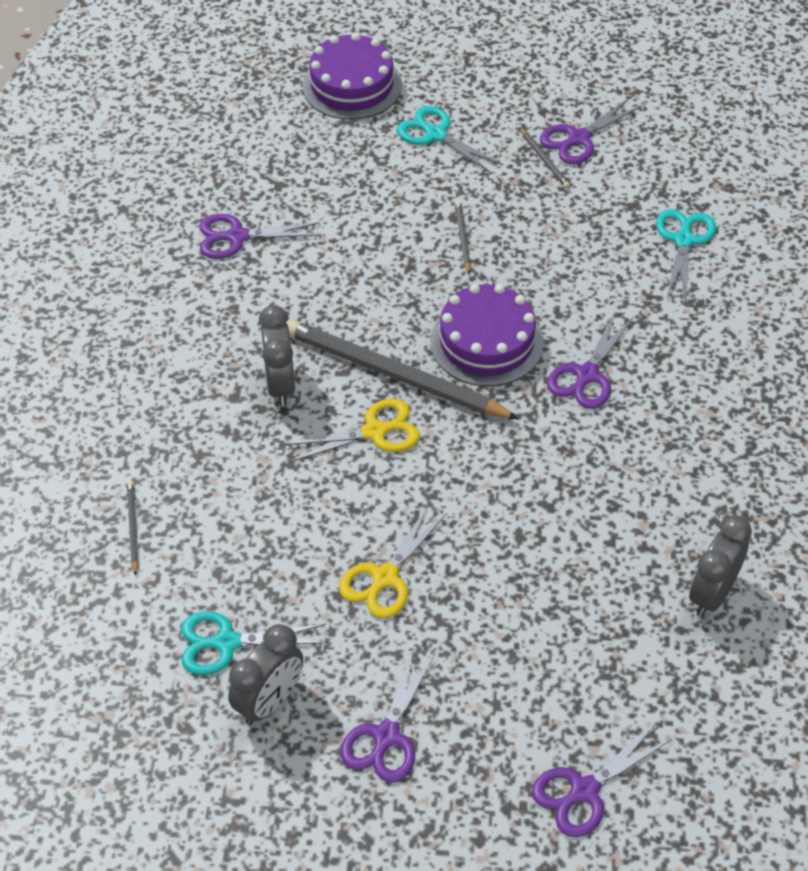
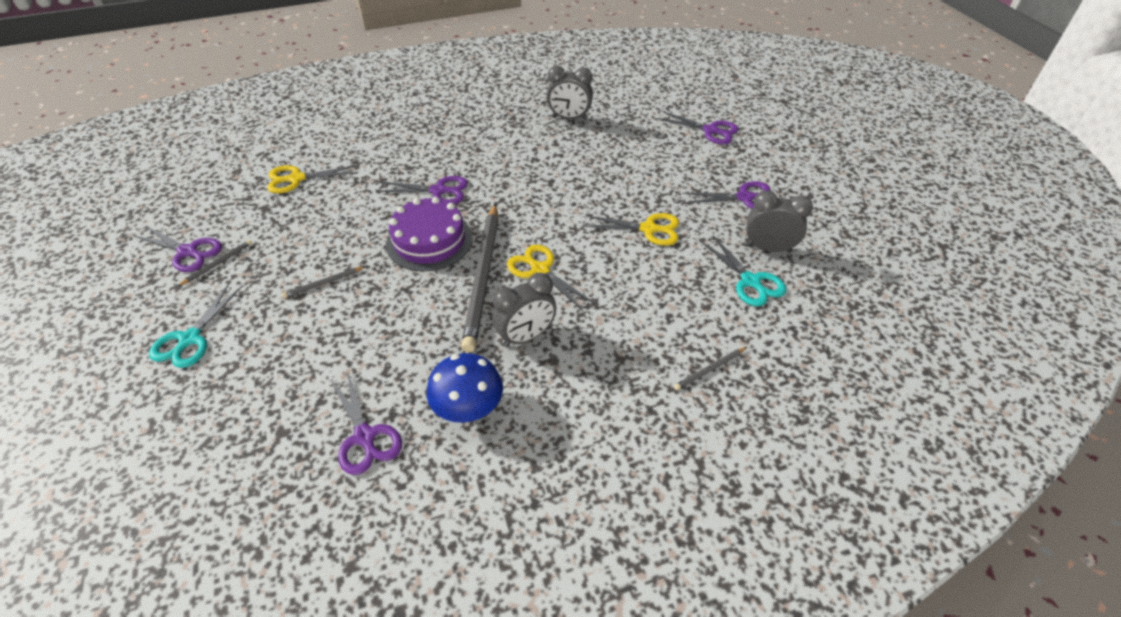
camera: 115 degrees left, 5 degrees down
purple cake [302,33,402,120] -> none
turquoise scissors [656,209,716,300] -> yellow scissors [267,165,358,193]
none -> blue mushroom [427,353,503,423]

